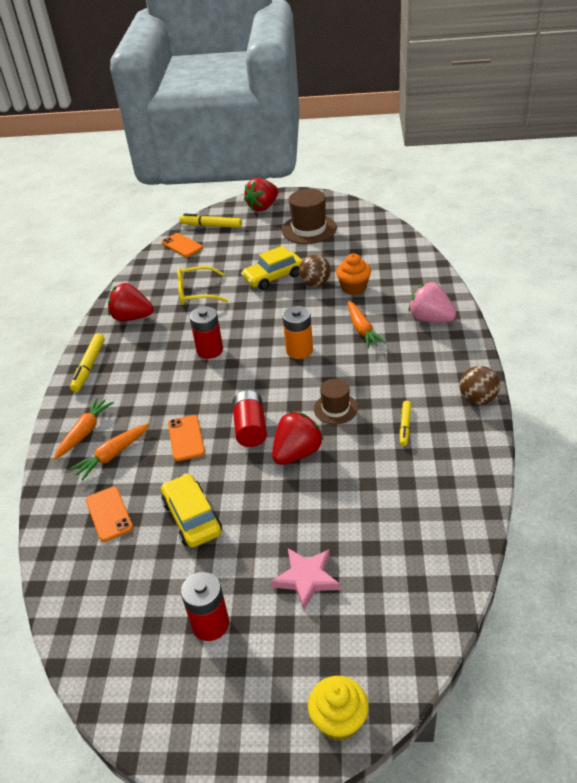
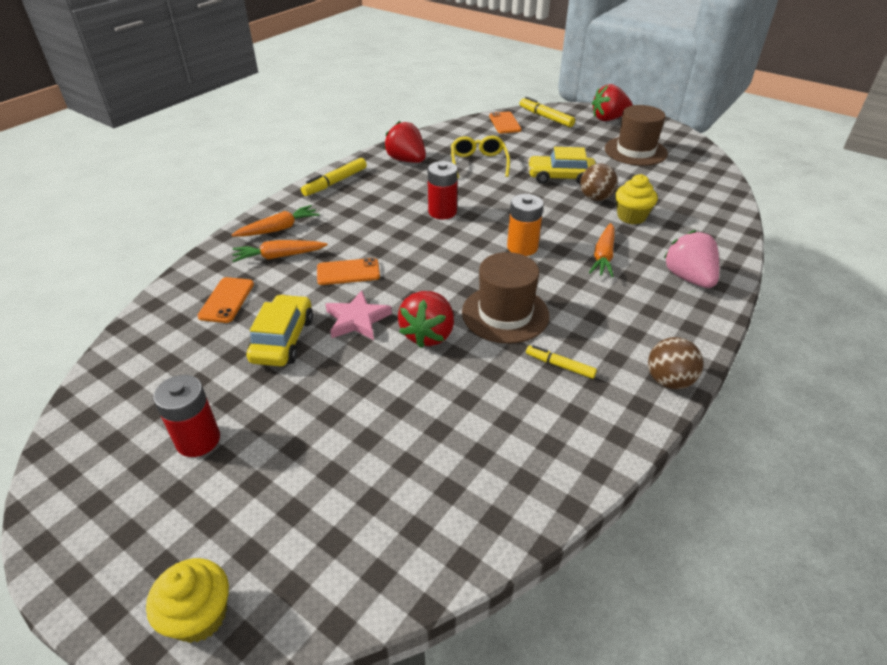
camera: 30 degrees right, 0 degrees up
orange phone [168,415,205,461] -> orange phone turned 60 degrees clockwise [317,258,380,285]
yellow glasses [177,266,228,305] -> yellow glasses turned 60 degrees clockwise [451,136,510,179]
red battery [232,390,267,447] -> none
pink star [271,548,341,610] -> pink star moved to [325,290,392,340]
red strawberry [272,411,324,465] -> red strawberry turned 120 degrees clockwise [398,291,454,348]
brown hat [314,378,358,424] -> brown hat [462,252,549,344], size x1.66
orange cupcake [336,254,371,295] -> yellow cupcake [616,174,658,224]
yellow marker [400,401,411,446] -> yellow marker turned 75 degrees clockwise [526,345,597,379]

